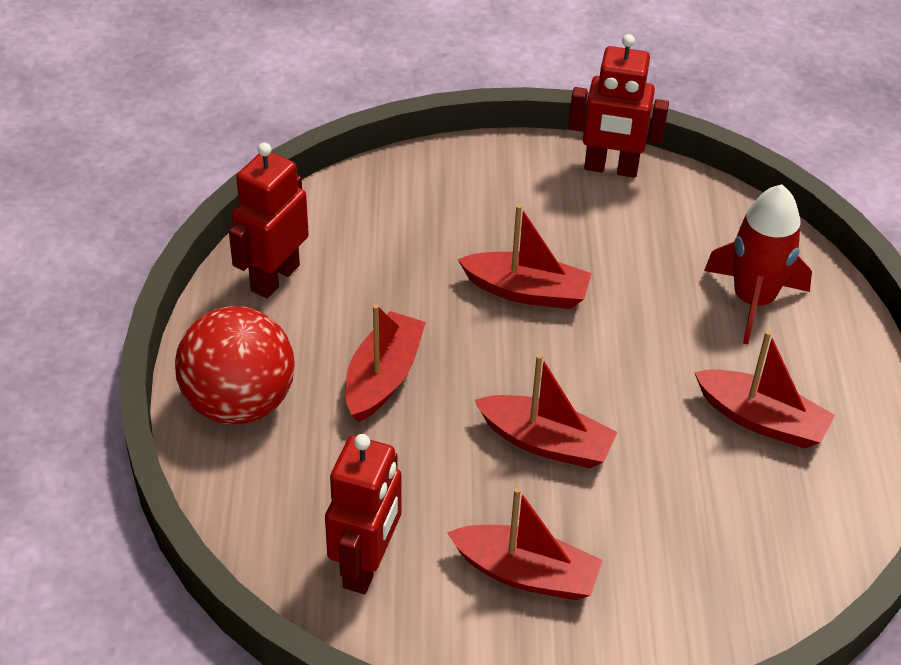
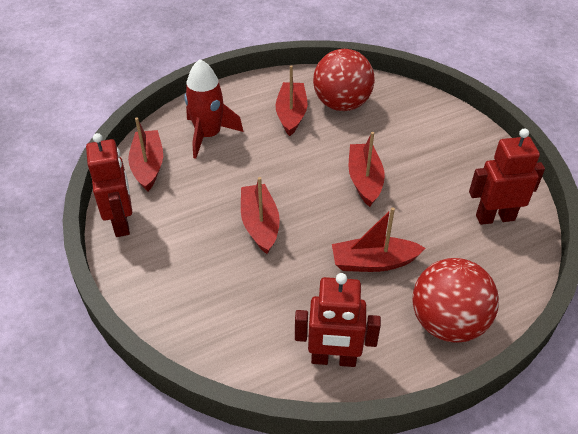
camera: 115 degrees left, 0 degrees up
red boat [447,487,603,600] -> red boat moved to [128,118,163,191]
none -> red ball [313,49,375,111]

